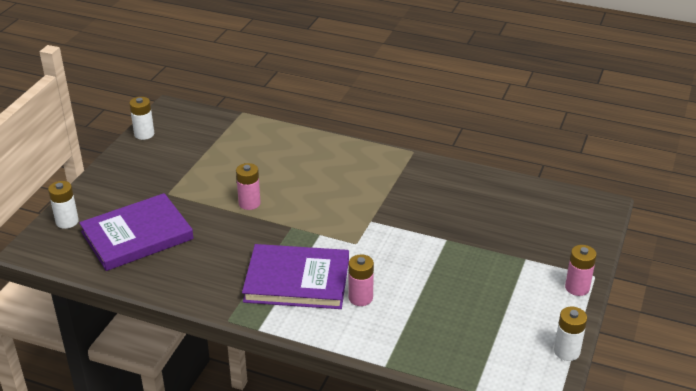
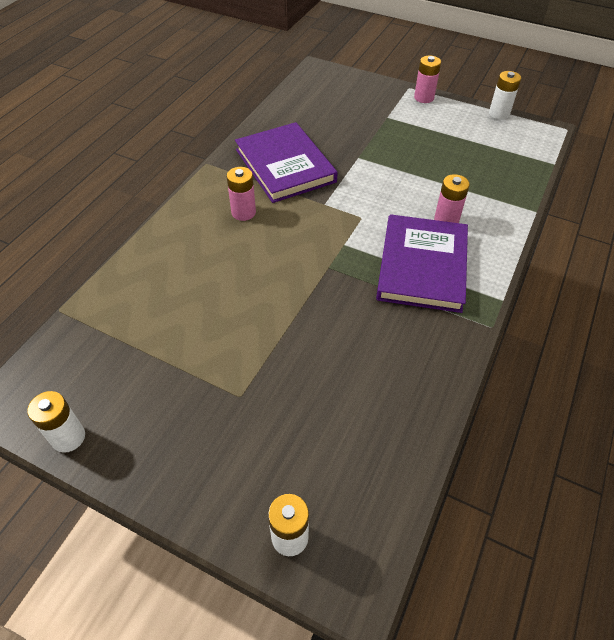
camera: 85 degrees left, 15 degrees up
purple book [79,193,194,271] -> purple book moved to [235,122,338,203]
pink battery [236,163,261,210] -> pink battery moved to [227,167,256,221]

